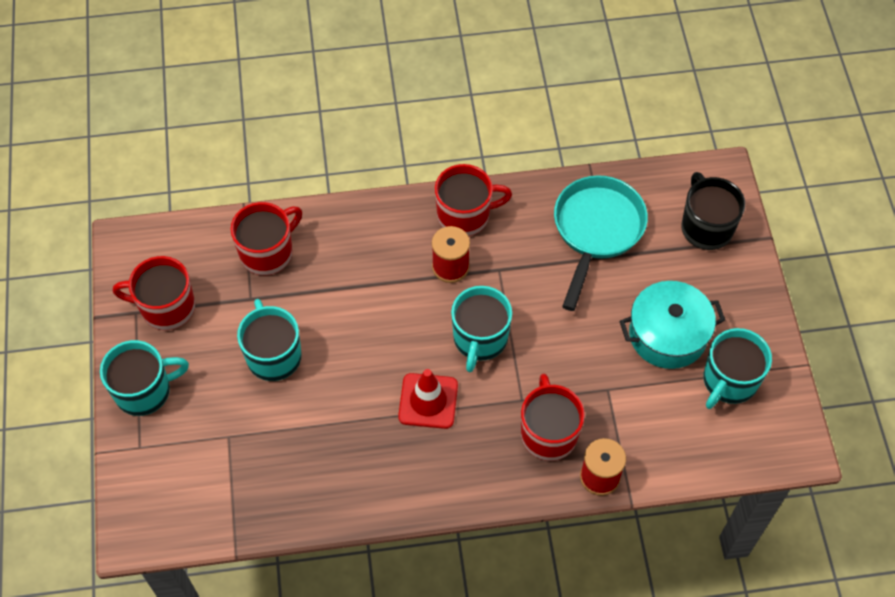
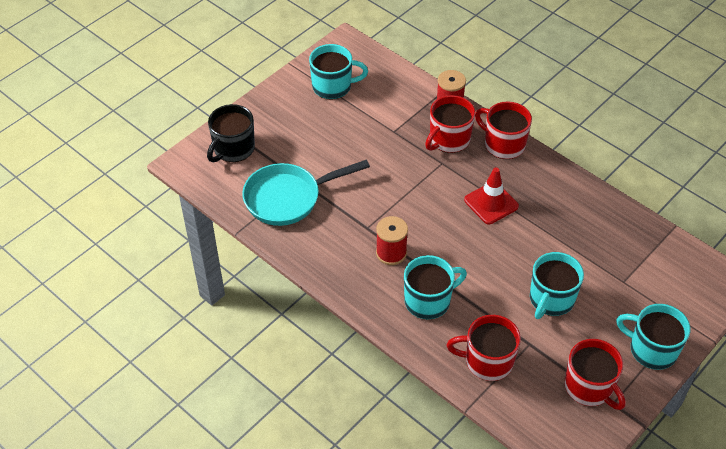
camera: 130 degrees left, 10 degrees down
red mug [435,164,512,236] -> red mug moved to [475,101,532,159]
turquoise mug [451,286,512,372] -> turquoise mug moved to [404,255,467,319]
turquoise pot [620,281,725,369] -> none

